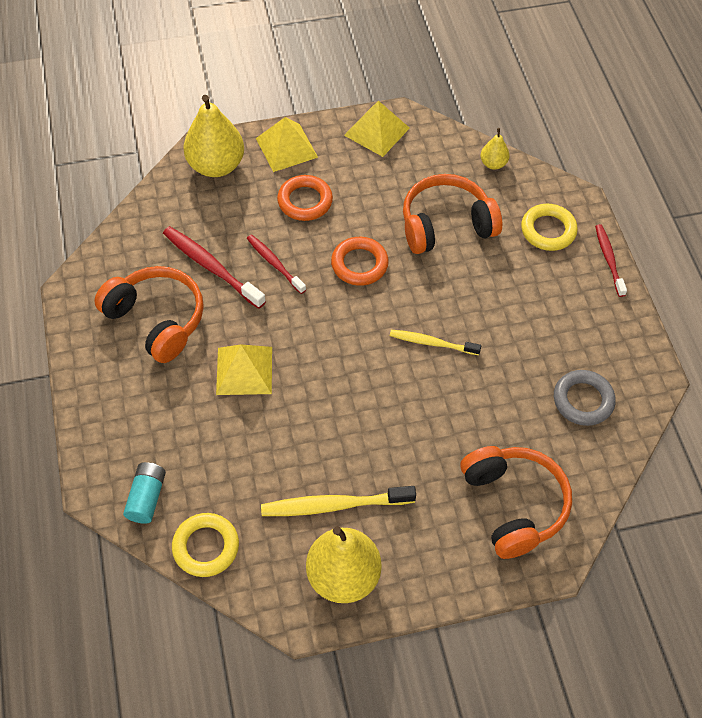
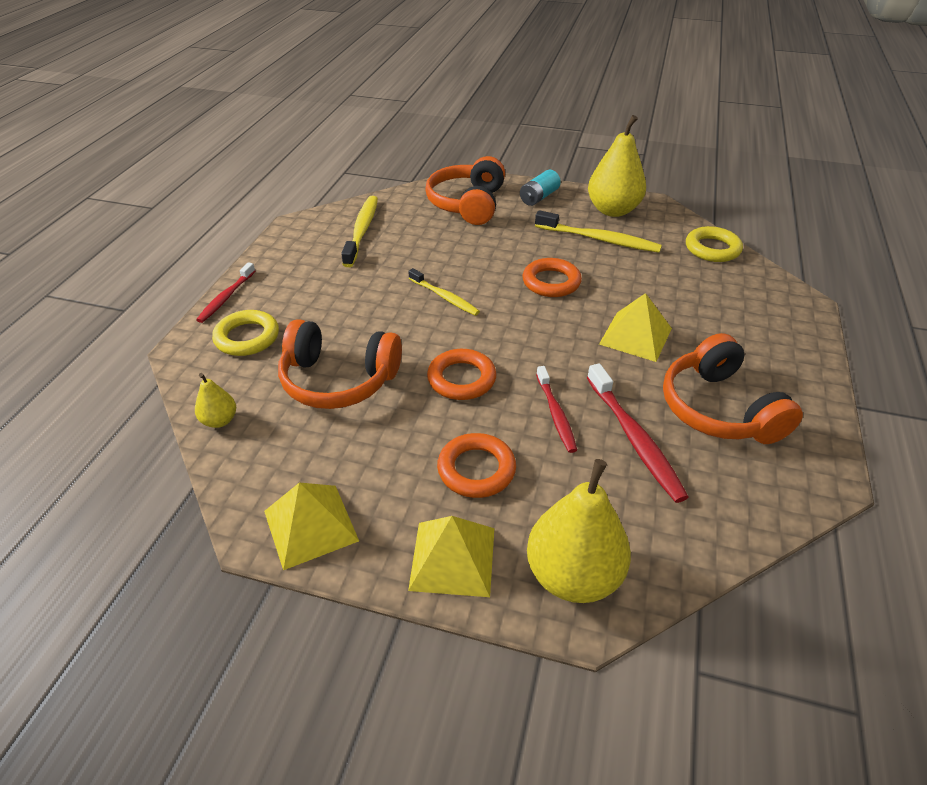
camera: 150 degrees left, 15 degrees down
turquoise battery [123,462,166,524] -> turquoise battery moved to [520,170,561,206]
grey ring [554,370,616,426] -> yellow toothbrush [341,196,378,267]
none -> orange ring [523,258,582,297]

